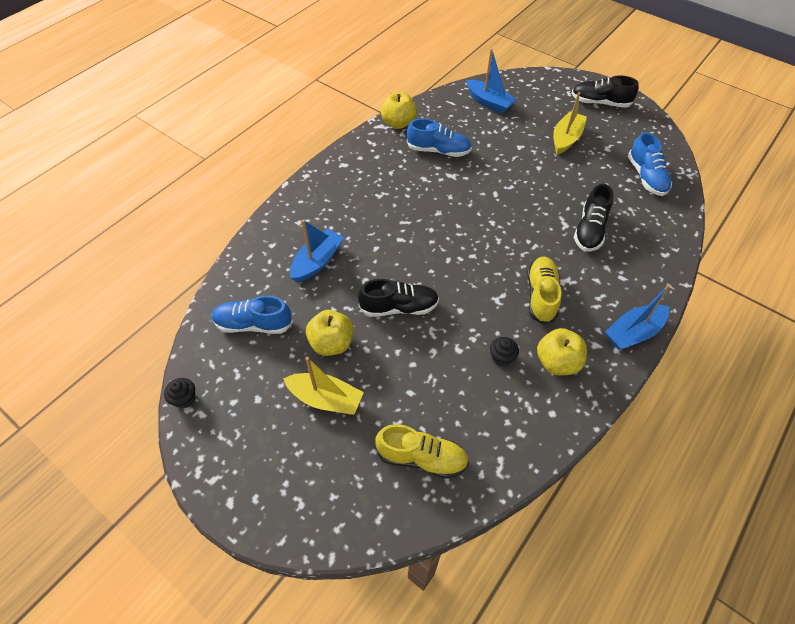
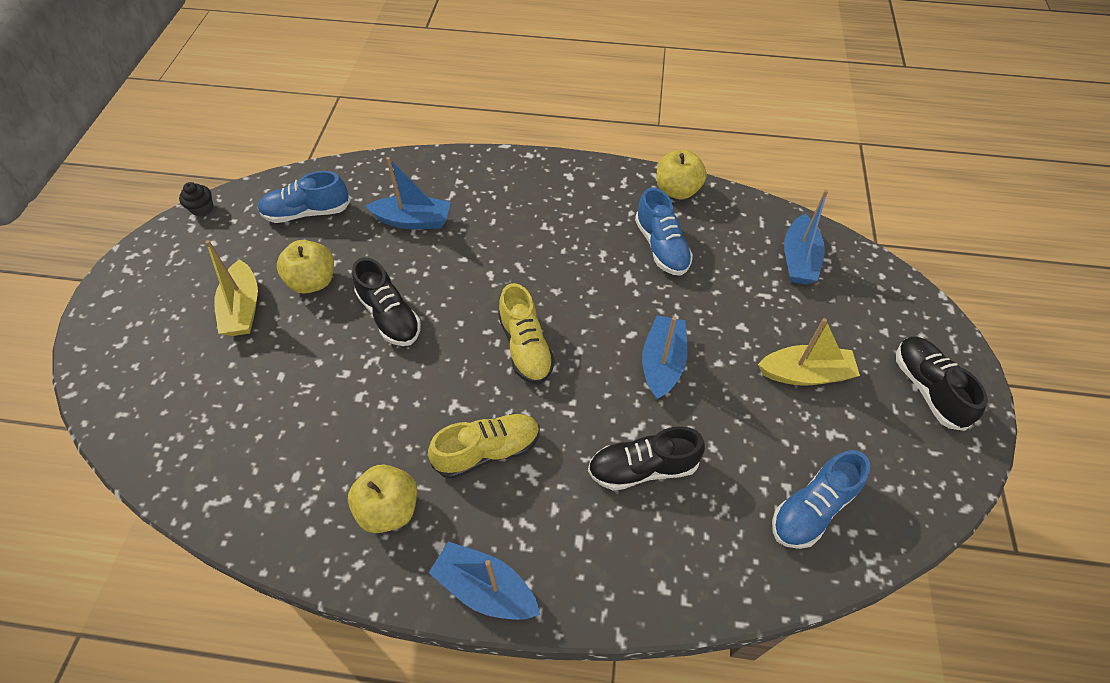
camera: 60 degrees right, 0 degrees up
blue shoe [211,296,293,334] -> blue shoe turned 75 degrees counterclockwise [258,171,351,223]
yellow shoe [375,424,469,478] -> yellow shoe moved to [498,283,555,384]
black cupcake [490,337,519,366] -> none
none -> blue boat [642,315,688,400]

